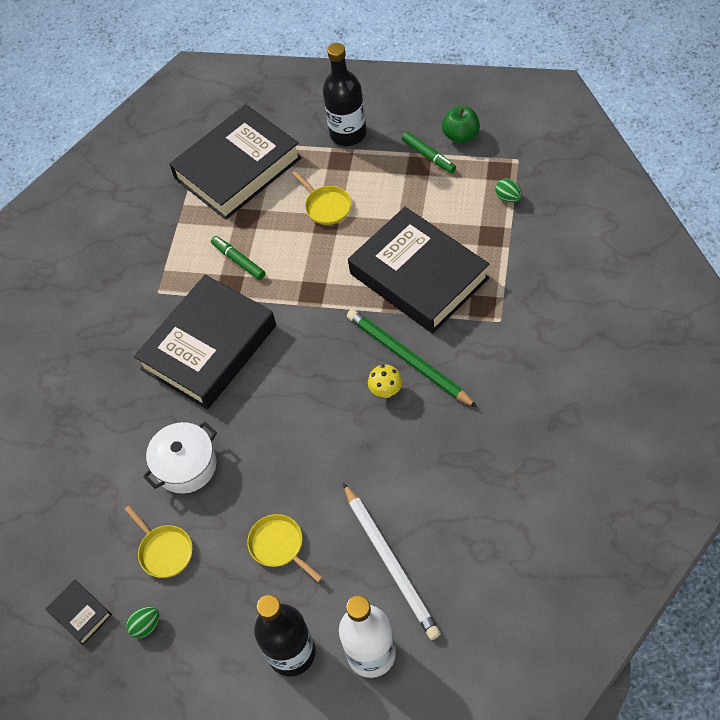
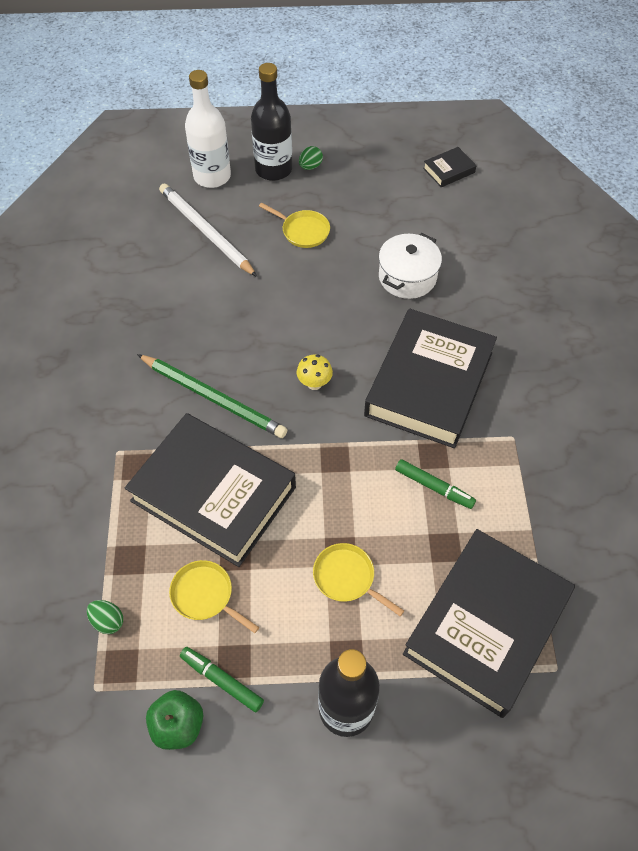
camera: 160 degrees right, 0 degrees up
black book [46,580,112,645] -> black book turned 60 degrees counterclockwise [423,147,477,187]
yellow pan [124,505,193,578] -> yellow pan moved to [169,560,259,633]
green egg [126,606,159,638] -> green egg moved to [299,146,323,170]
yellow mushroom [368,365,402,398] -> yellow mushroom moved to [297,354,333,390]

